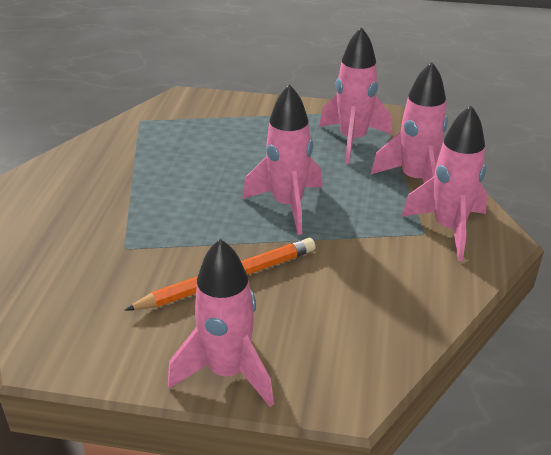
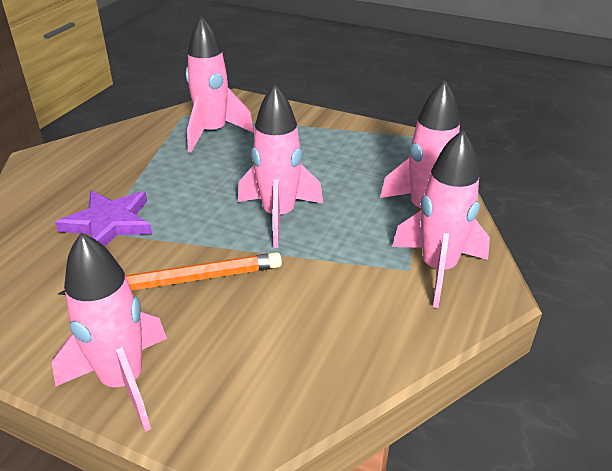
camera: 15 degrees right, 0 degrees up
pink rocket [319,27,392,164] -> pink rocket moved to [186,16,254,153]
none -> purple star [55,190,152,247]

